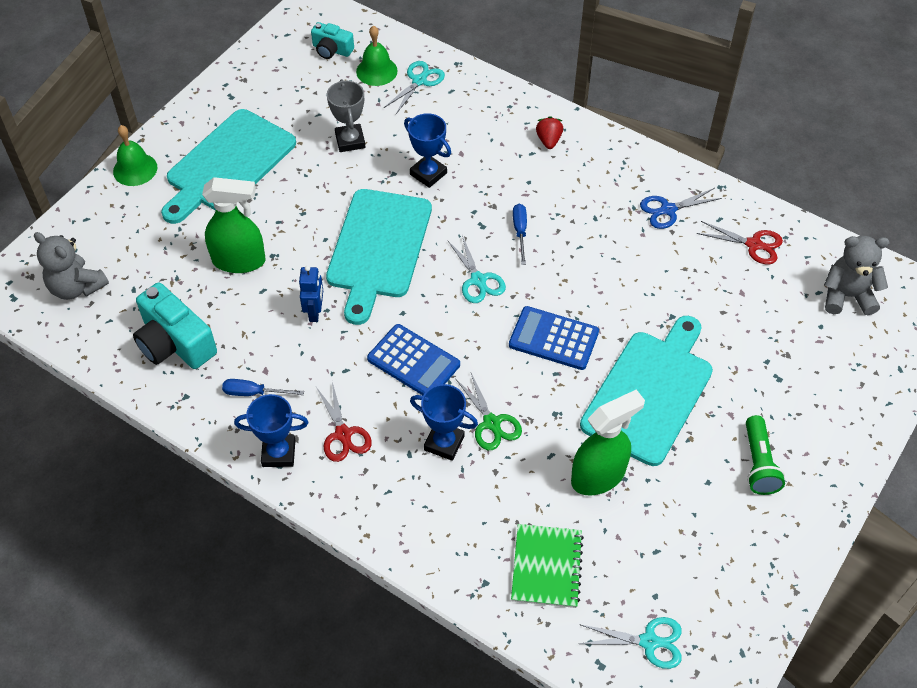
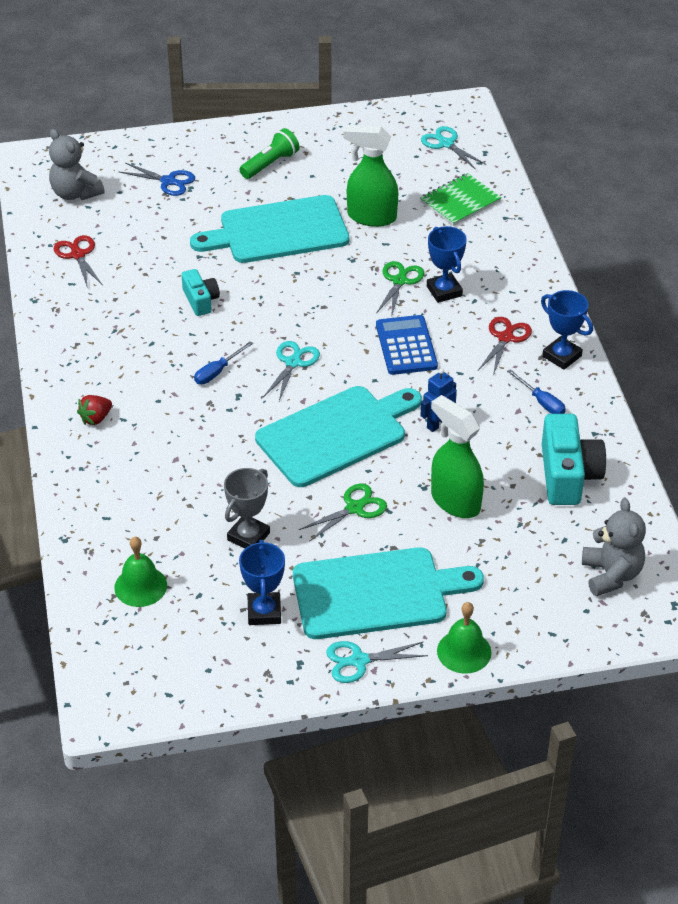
camera: 135 degrees left, 10 degrees down
turquoise camera [311,22,354,59] -> turquoise camera moved to [181,269,220,316]
turquoise scissors [384,61,445,114] -> turquoise scissors moved to [326,641,428,683]
blue trophy [404,113,451,188] -> blue trophy moved to [239,540,285,625]
blue calculator [509,306,599,370] -> none
blue scissors [640,188,722,229] -> blue scissors moved to [119,163,195,196]
none -> green scissors [299,483,387,542]

